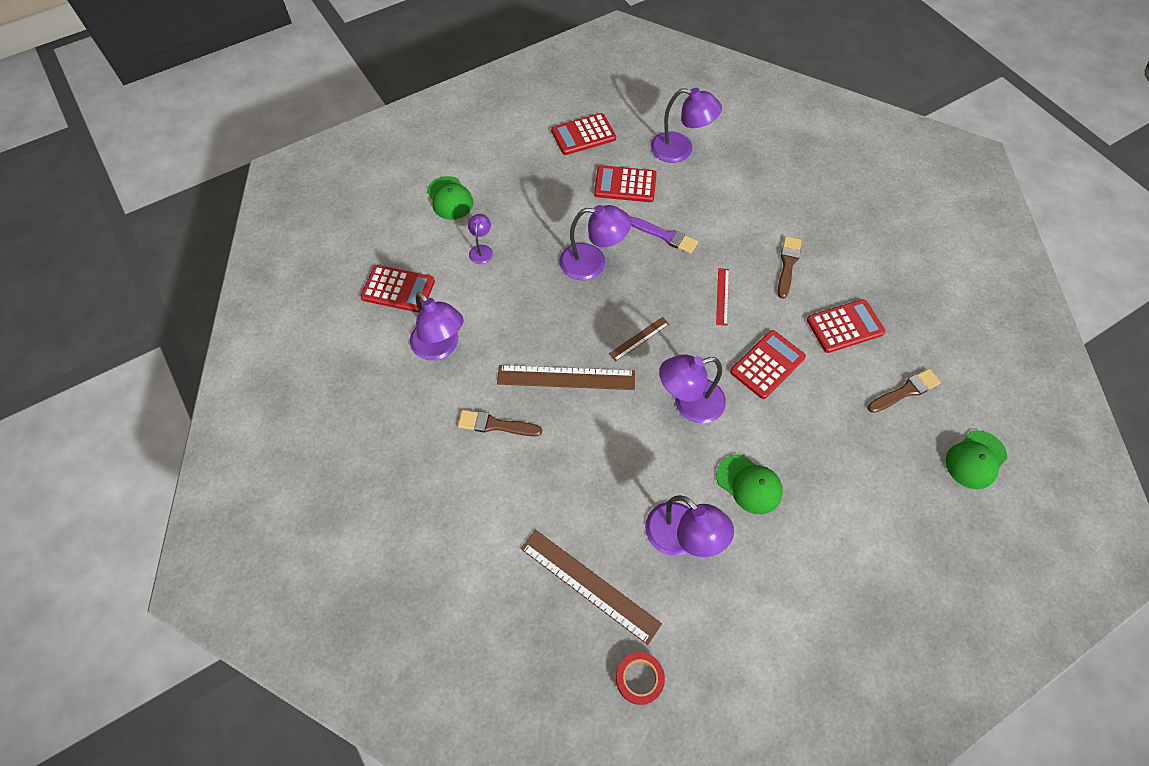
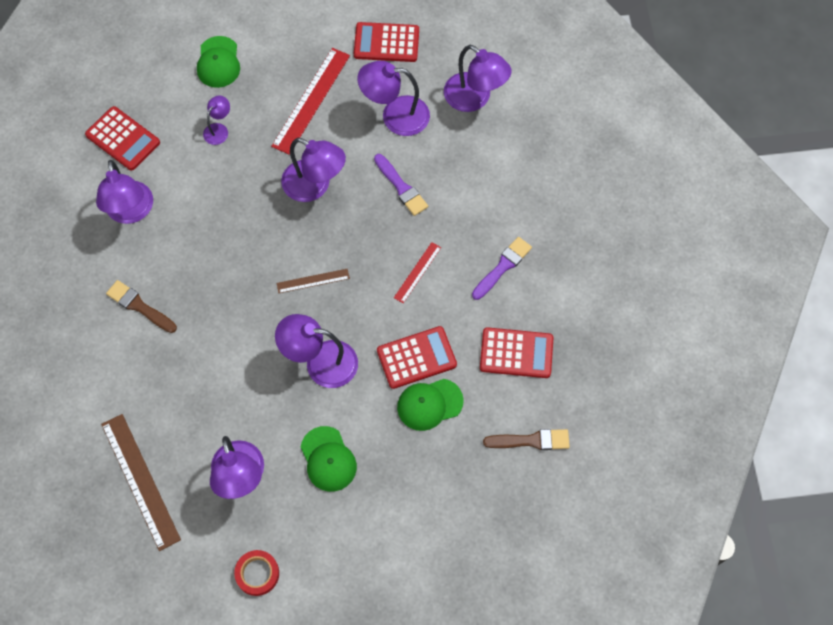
camera: 25 degrees right, 5 degrees up
brown ruler [497,365,635,390] -> none
red calculator [594,165,657,202] -> purple lamp [357,61,430,136]
red tape [616,652,665,705] -> red tape moved to [234,550,279,596]
brown brush [778,236,802,299] -> purple brush [472,237,532,300]
green cap [946,430,1007,489] -> green cap moved to [397,379,464,431]
none -> red ruler [271,48,350,155]

